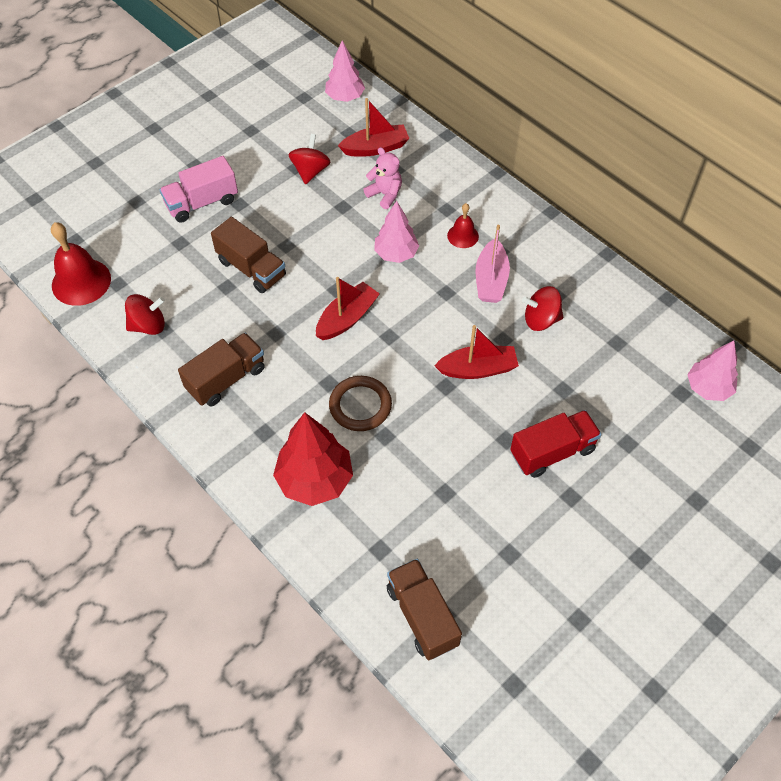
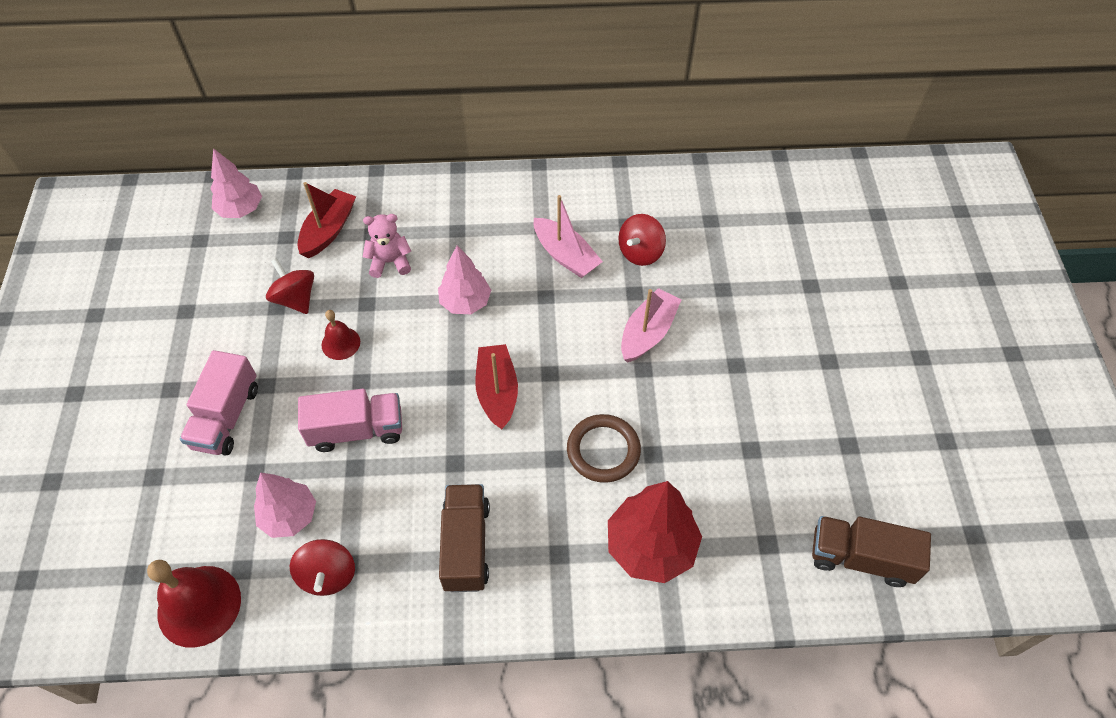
camera: 50 degrees left, 0 degrees up
red spinning top [125,294,165,335] -> red spinning top turned 150 degrees clockwise [290,539,355,596]
brown truck [211,217,286,293] -> pink truck [298,389,402,452]
red boat [434,325,519,379] -> pink boat [621,288,681,363]
red bell [447,203,479,248] -> red bell moved to [321,310,360,360]
red truck [510,410,602,478] -> none
pink tree [687,341,738,401] -> pink tree moved to [254,472,316,538]

